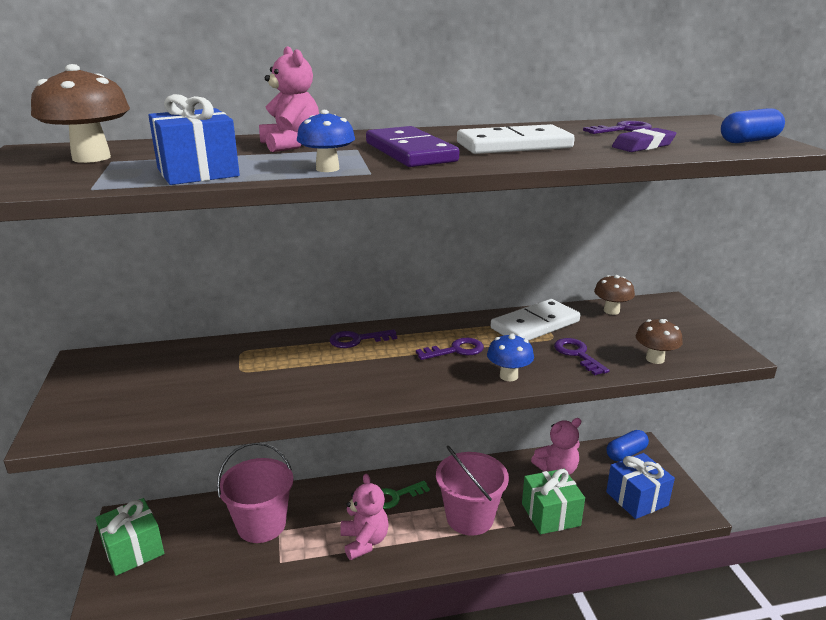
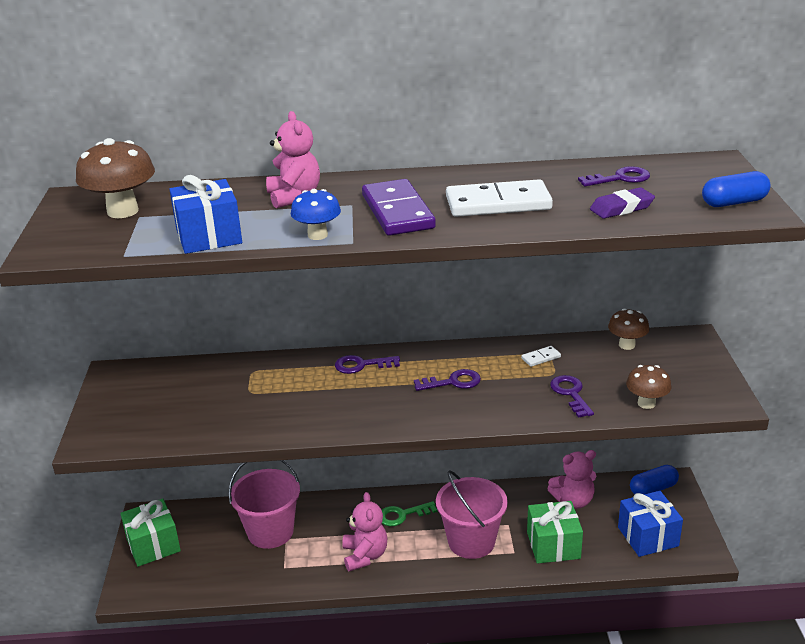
camera: 10 degrees right, 5 degrees up
blue mushroom [487,333,534,381] -> none
white domino [491,299,580,341] -> white domino [521,346,561,367], size x0.42

